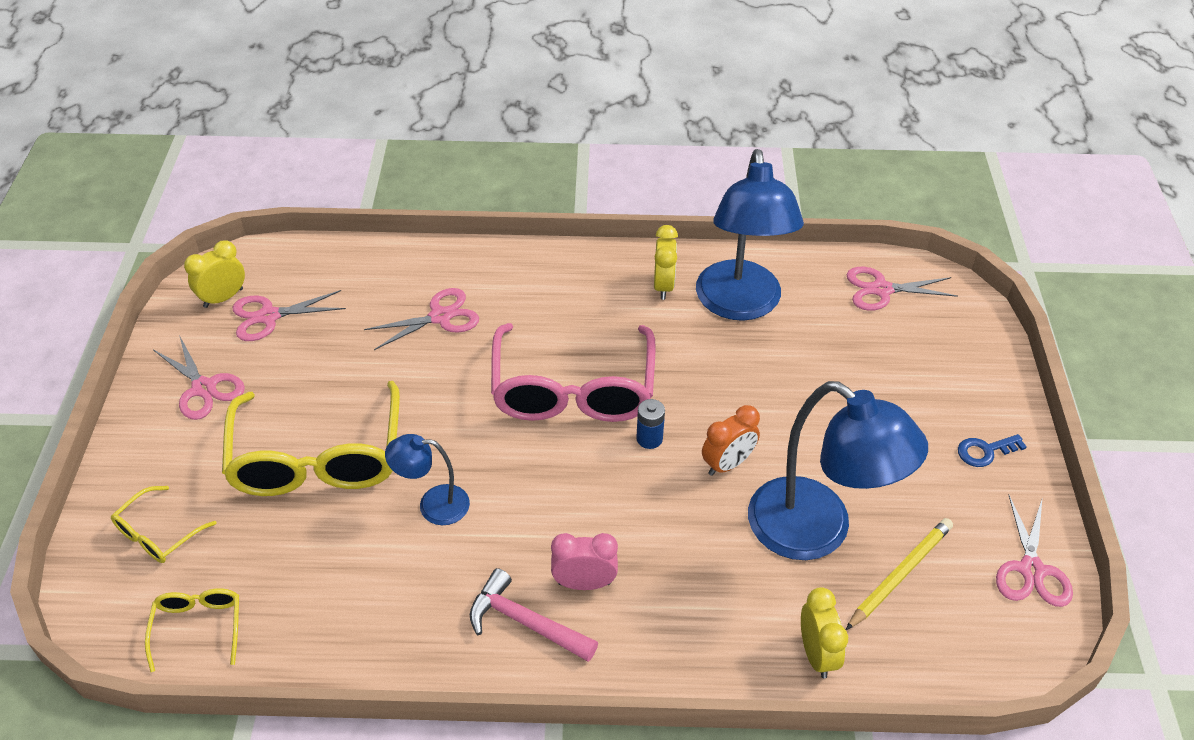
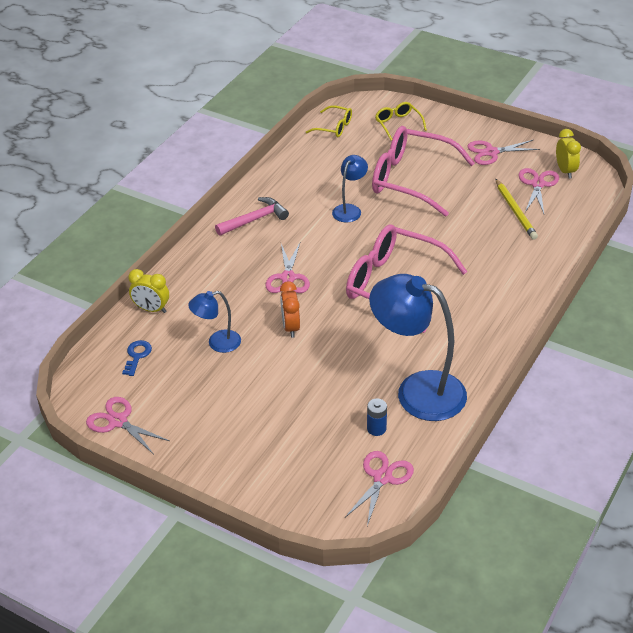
camera: 120 degrees right, 5 degrees down
yellow glasses [222,381,400,496] -> pink glasses [372,126,475,217]
pink scissors [364,288,479,350] -> pink scissors moved to [265,243,310,293]
pink clock [551,533,618,590] -> none
blue battery [636,399,665,449] -> blue battery moved to [367,398,387,436]
yellow clock [654,225,678,300] -> none
blue lamp [748,381,928,560] -> blue lamp [188,291,241,353], size x0.50
yellow pencil [846,518,953,630] -> yellow pencil moved to [495,178,538,240]
blue key [958,434,1027,467] -> blue key moved to [122,340,152,376]

